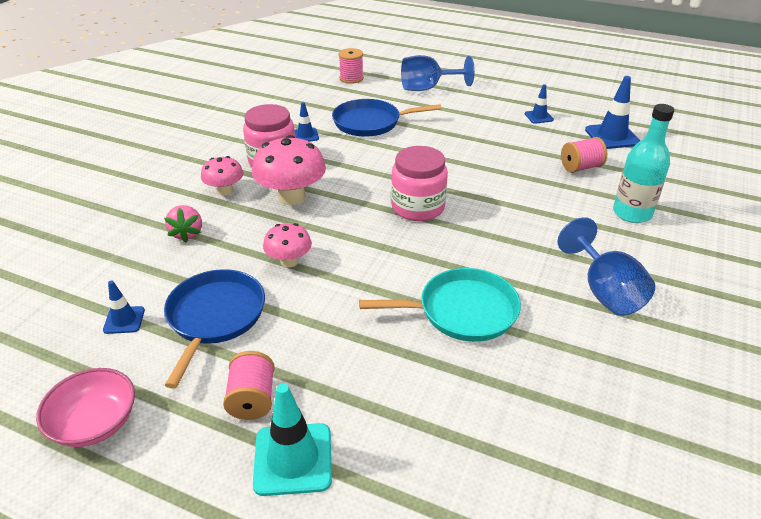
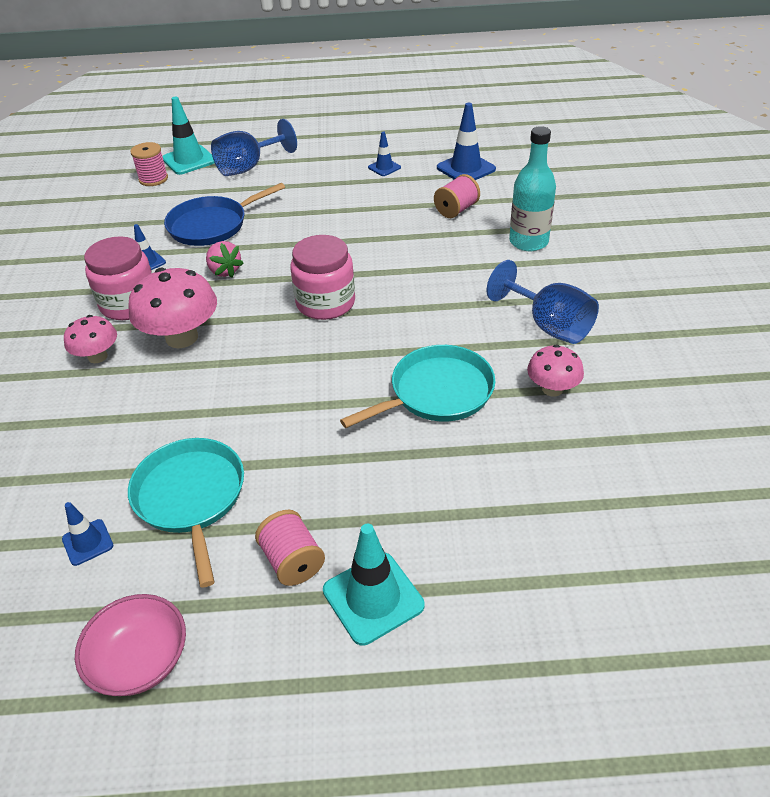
camera: 25 degrees left, 5 degrees up
pink strawberry [164,205,202,243] -> pink strawberry moved to [206,241,244,277]
blue pan [164,269,265,389] -> turquoise pan [128,438,244,588]
pink mushroom [263,223,312,268] -> pink mushroom moved to [527,345,584,397]
none -> turquoise traffic cone [162,97,215,175]

